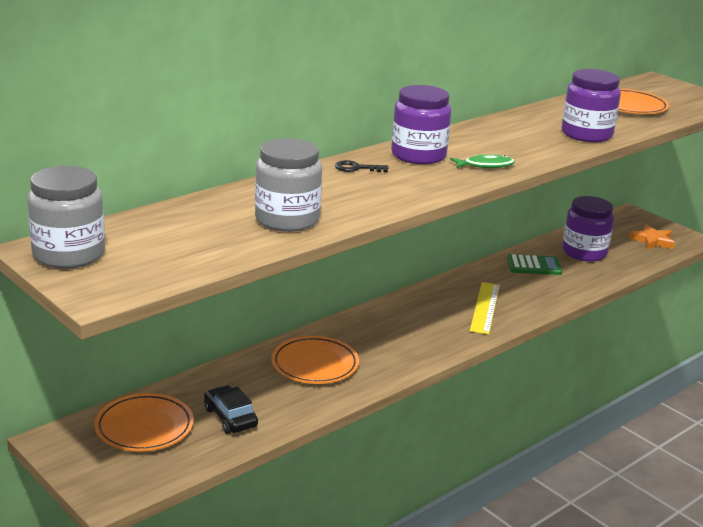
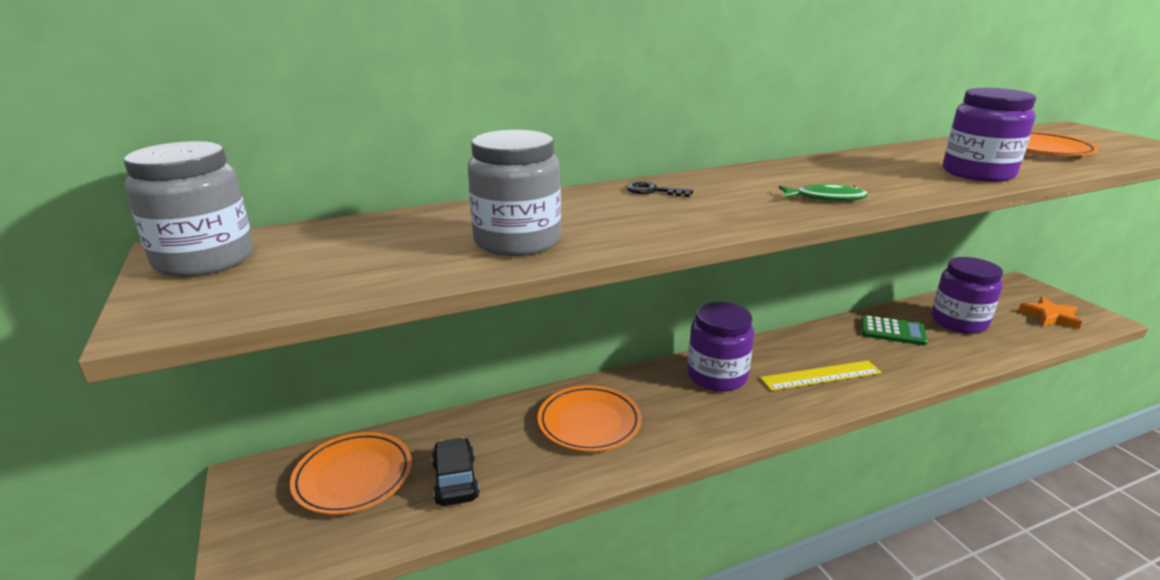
camera: 20 degrees right, 0 degrees up
purple jar [391,85,451,164] -> purple jar moved to [687,302,754,392]
yellow ruler [470,282,500,335] -> yellow ruler turned 45 degrees clockwise [760,361,882,391]

